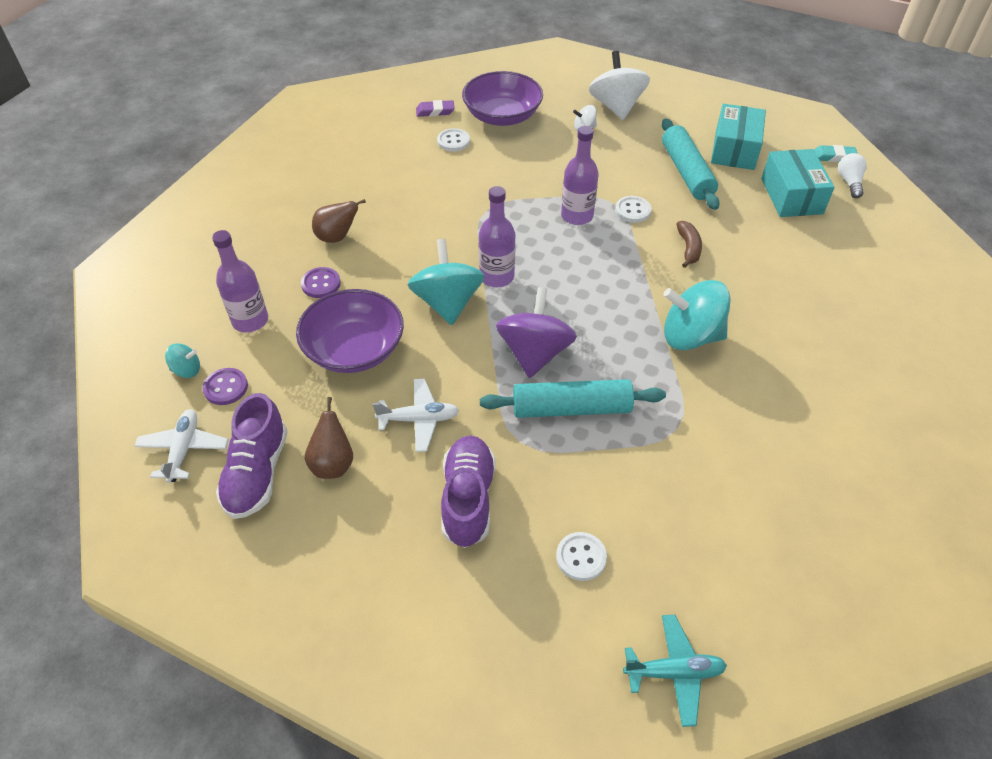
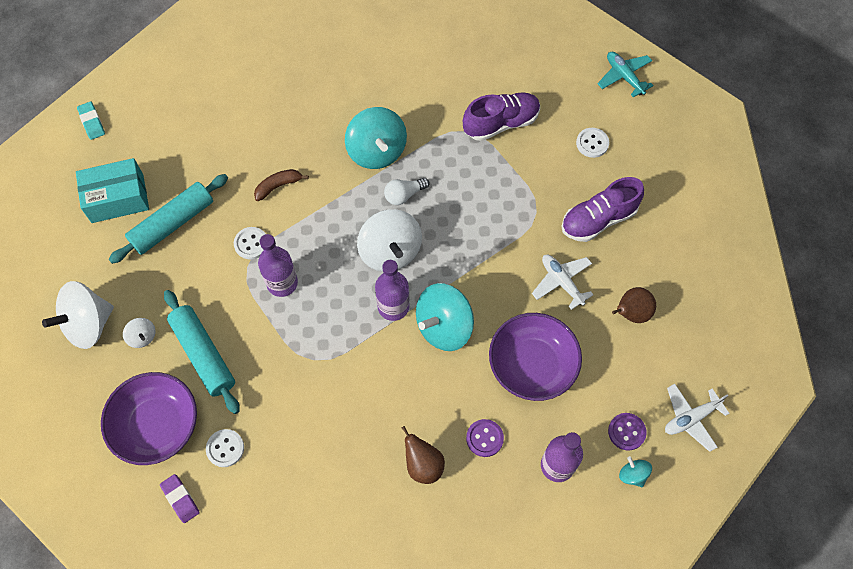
camera: 120 degrees left, 15 degrees up
purple shoe [216,393,288,519] -> purple shoe moved to [463,92,540,141]
turquoise rolling pin [480,379,666,418] -> turquoise rolling pin moved to [164,290,240,414]
purple spinning top [496,287,577,378] -> none
turquoise box [761,149,835,217] -> none
white light bulb [838,153,867,198] -> white light bulb moved to [384,178,430,205]
none -> white spinning top [357,209,422,272]

